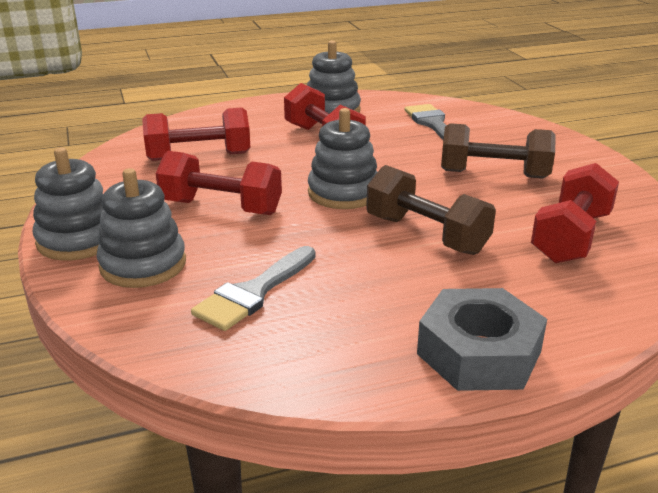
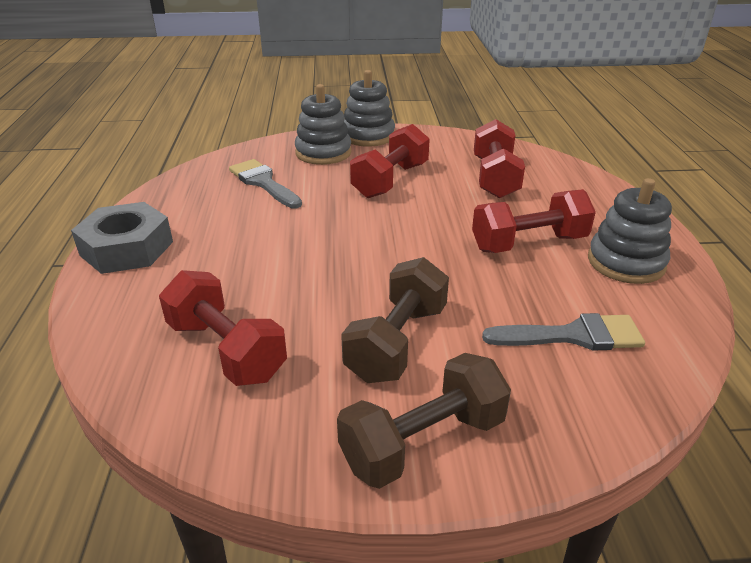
camera: 105 degrees right, 5 degrees up
grey stacking toy [308,108,377,209] -> none
brown dumbbell [366,165,496,255] -> brown dumbbell moved to [337,353,511,489]

